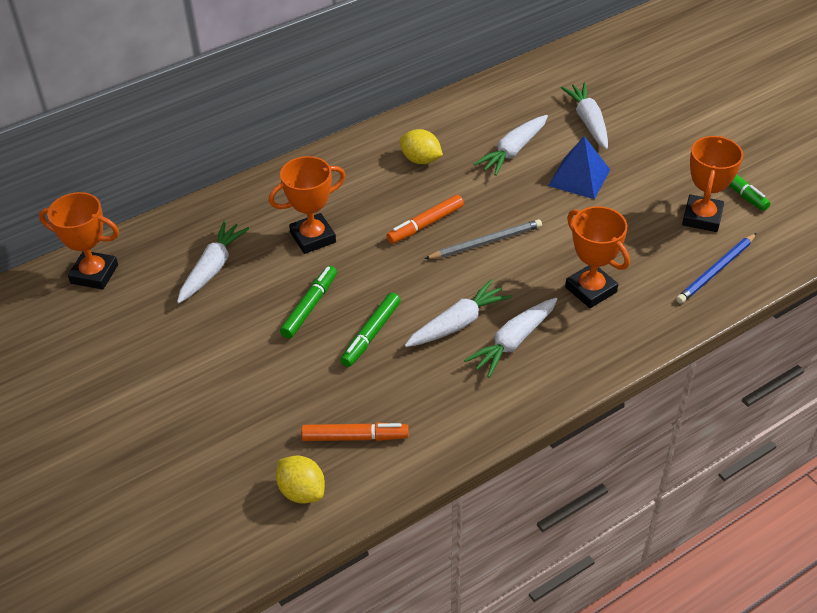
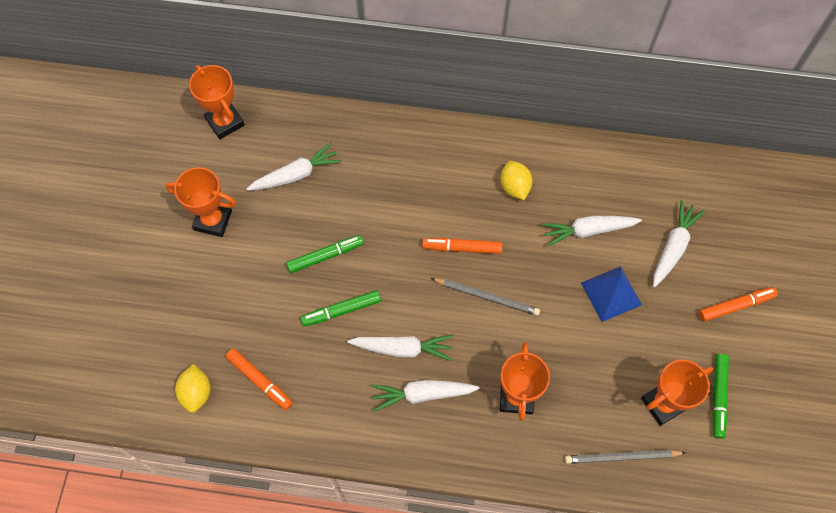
camera: 40 degrees right, 20 degrees up
orange trophy [269,156,346,254] -> orange trophy moved to [165,167,236,237]
blue pencil [676,233,757,304] -> grey pencil [565,450,686,464]
none -> orange marker [699,287,778,322]

